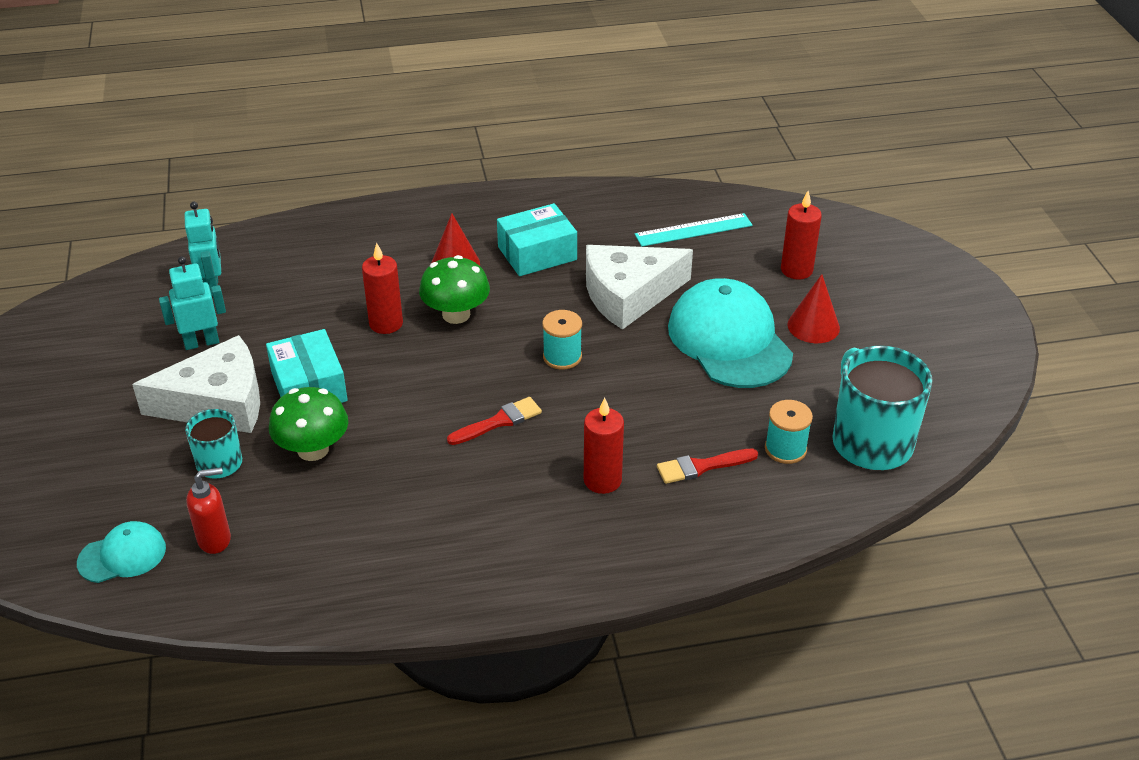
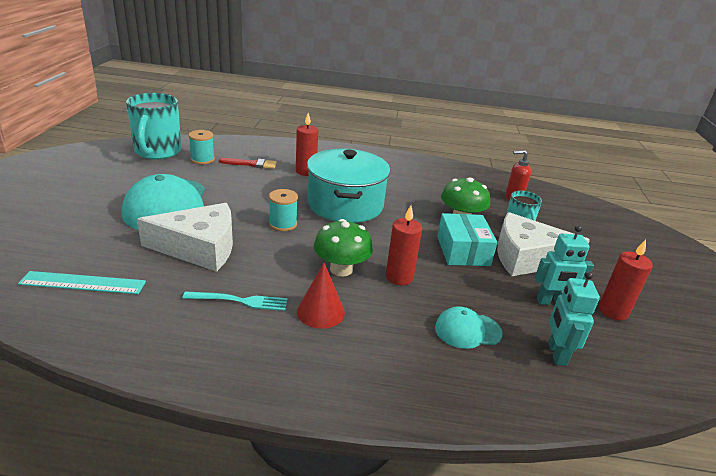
camera: 165 degrees left, 10 degrees down
turquoise cap [77,521,166,583] -> turquoise cap moved to [435,306,503,349]
red brush [447,397,542,445] -> turquoise pot [307,149,390,223]
turquoise box [497,203,577,276] -> turquoise fork [182,291,288,311]
red candle [781,191,822,280] -> red candle moved to [599,239,653,320]
red cone [787,274,840,343] -> none

